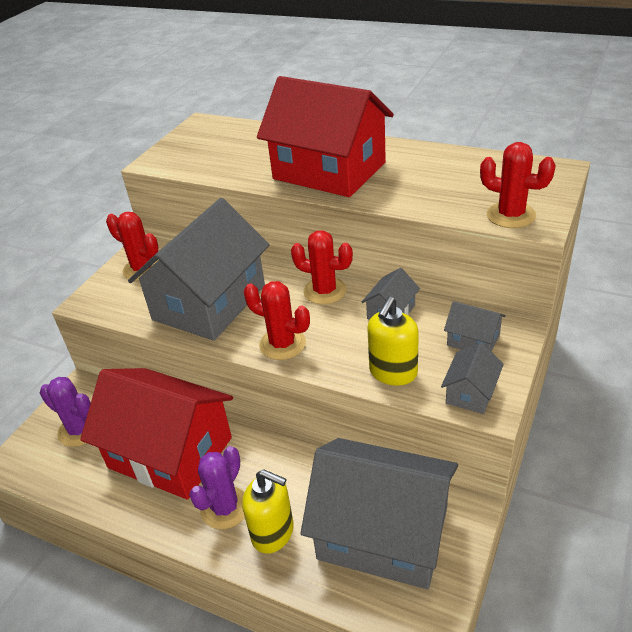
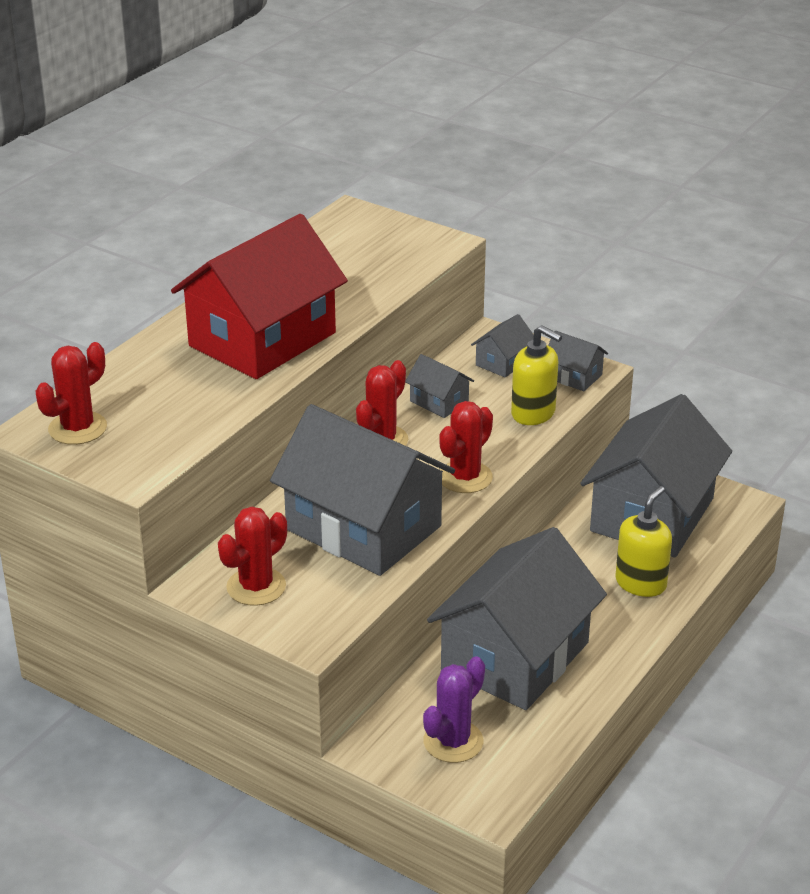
camera: 85 degrees left, 5 degrees down
red house [80,368,233,500] -> grey house [427,527,607,710]
purple cactus [189,446,245,529] -> none
red cactus [480,142,556,228] -> red cactus moved to [35,342,107,445]

